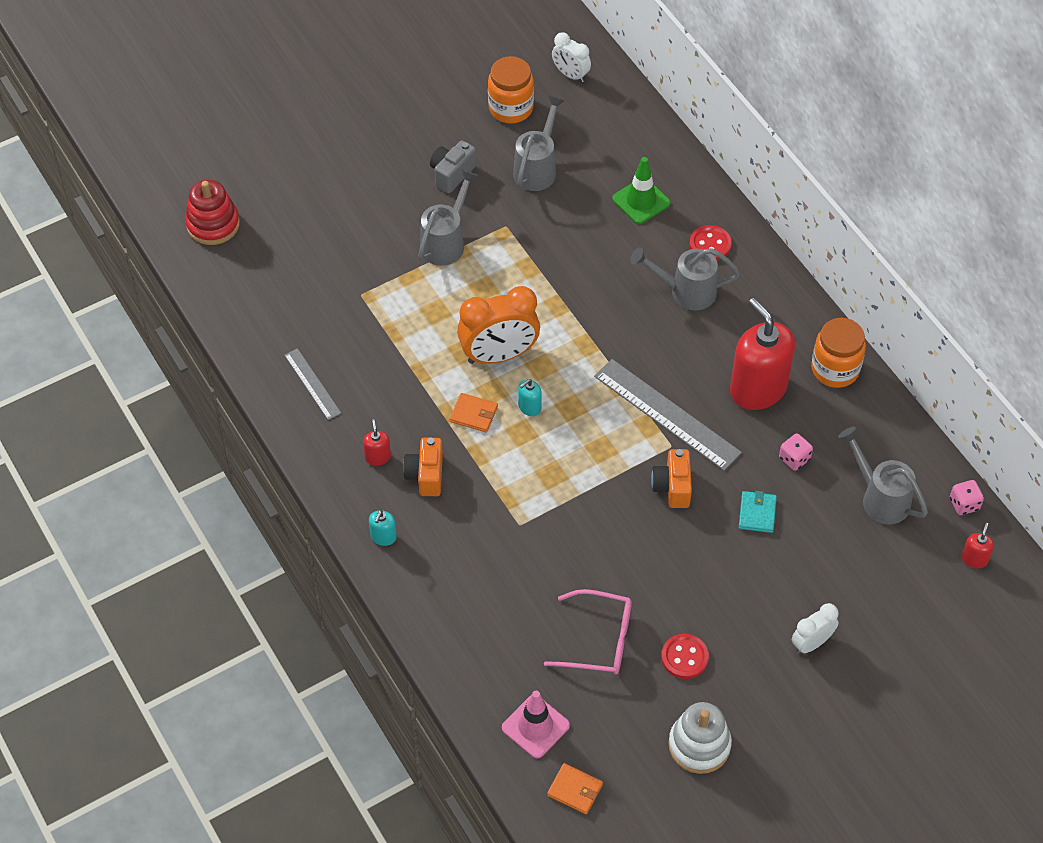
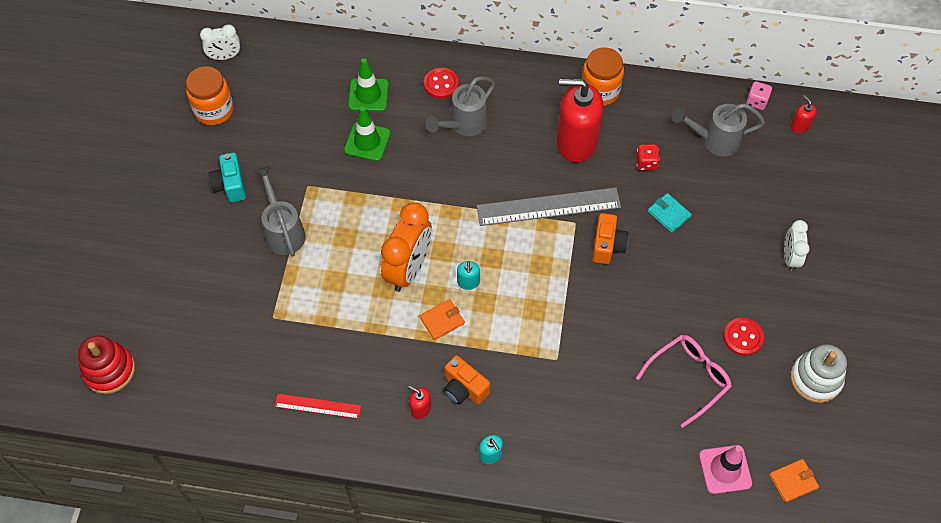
camera: 50 degrees left, 5 degrees up
grey ruler [284,348,341,420] -> red ruler [274,394,361,419]
grey camera [430,141,476,193] -> turquoise camera [209,153,246,202]
grey watering can [513,95,565,191] -> none
orange camera [651,449,692,508] -> orange camera turned 120 degrees counterclockwise [592,213,629,264]
pink dice [779,433,813,471] -> red dice [636,144,660,171]
none -> green traffic cone [344,106,391,161]

